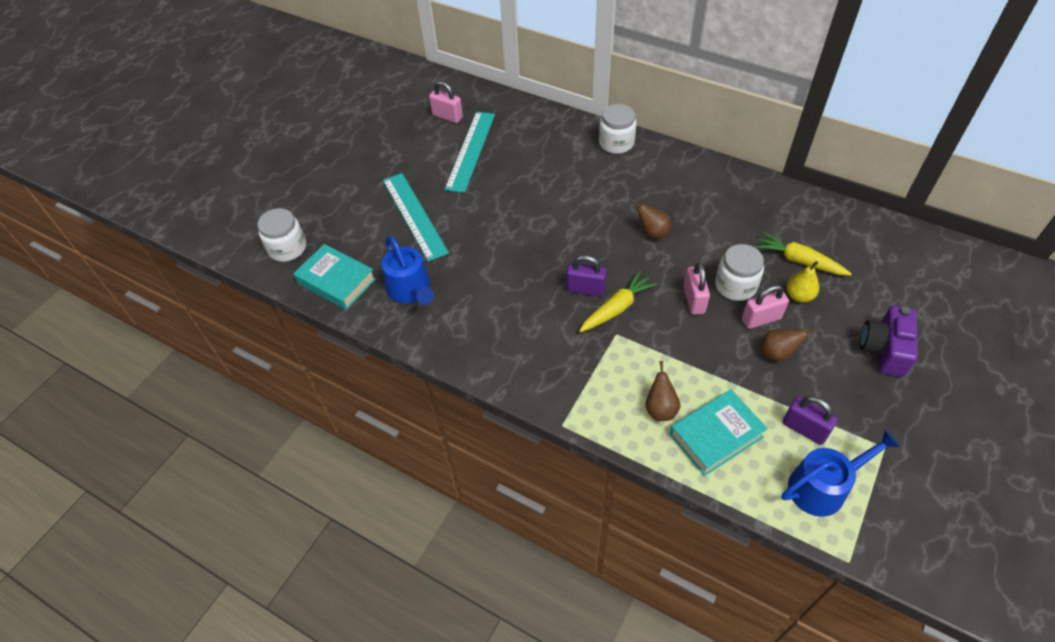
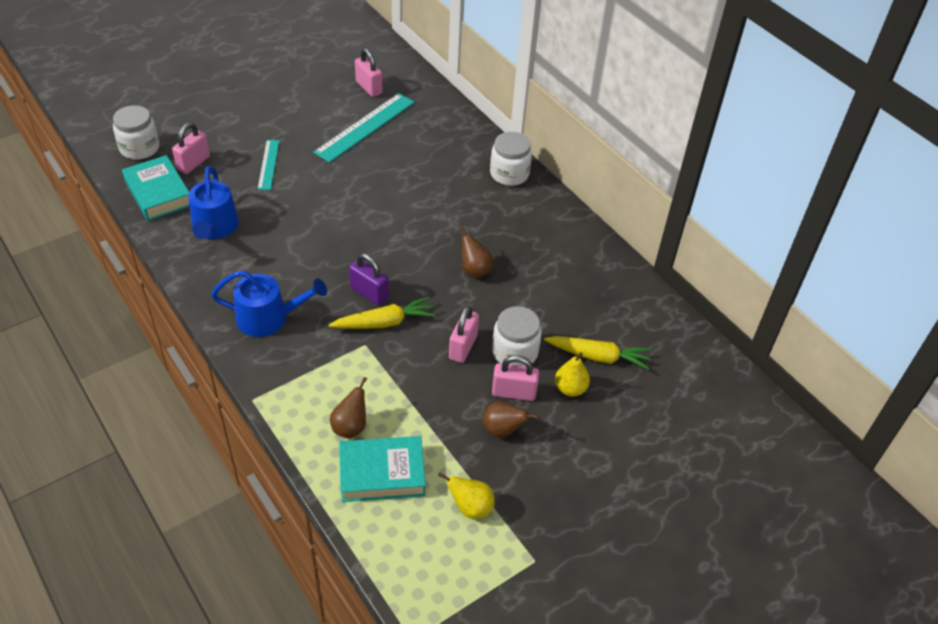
camera: 20 degrees right, 5 degrees down
turquoise ruler [383,173,449,262] -> turquoise ruler [257,140,279,190], size x0.57
yellow carrot [755,232,852,276] -> yellow carrot turned 135 degrees clockwise [544,336,652,370]
blue watering can [782,430,900,517] -> blue watering can moved to [211,271,327,337]
purple padlock [783,396,838,445] -> yellow pear [438,472,494,519]
purple camera [859,306,918,377] -> none
none -> pink padlock [172,123,210,174]

